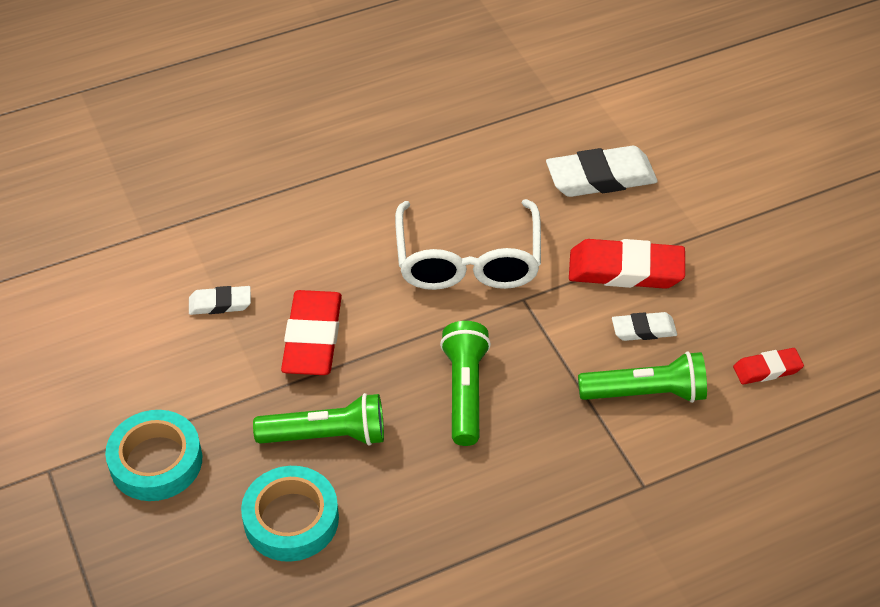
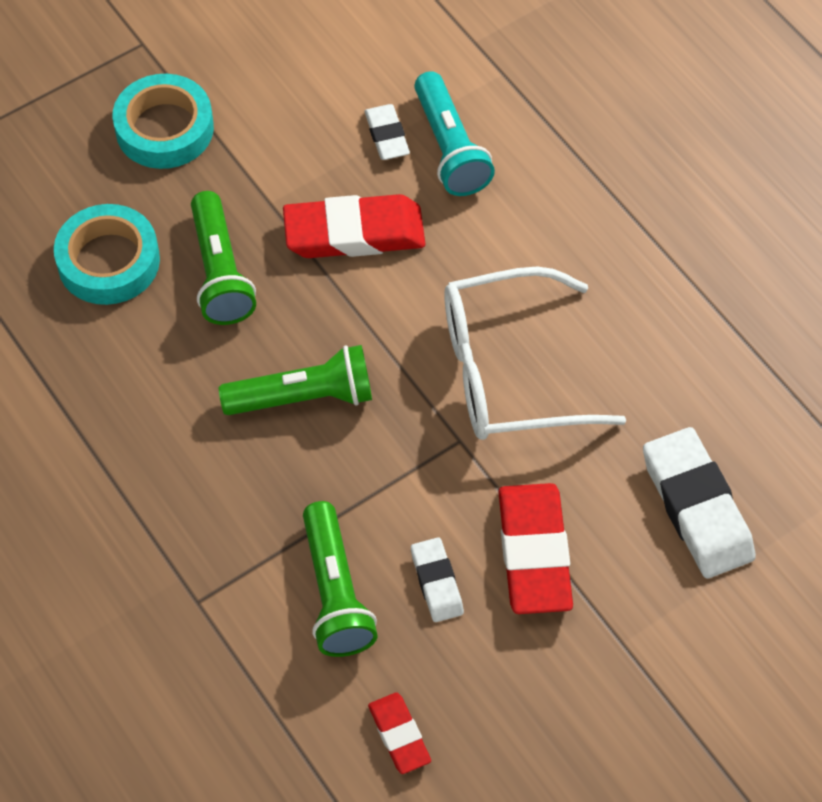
camera: 80 degrees right, 10 degrees up
none -> turquoise flashlight [414,71,495,196]

